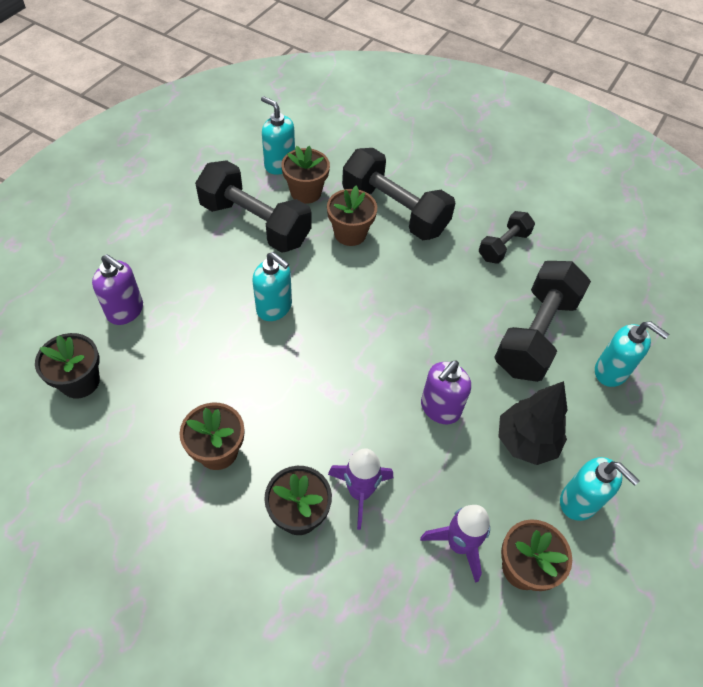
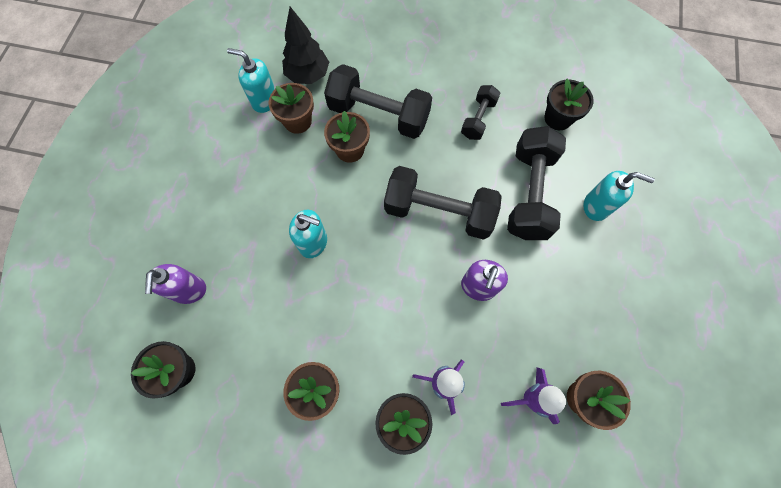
camera: 15 degrees left, 15 degrees up
purple soap dispenser [92,254,143,325] -> purple soap dispenser turned 75 degrees clockwise [145,264,206,304]
black dumbbell [195,160,312,253] -> black dumbbell moved to [384,166,502,240]
black tree [498,381,568,465] -> black tree moved to [282,7,329,84]
turquoise soap dispenser [560,457,640,521] -> none
none -> black flower pot [544,79,594,130]

